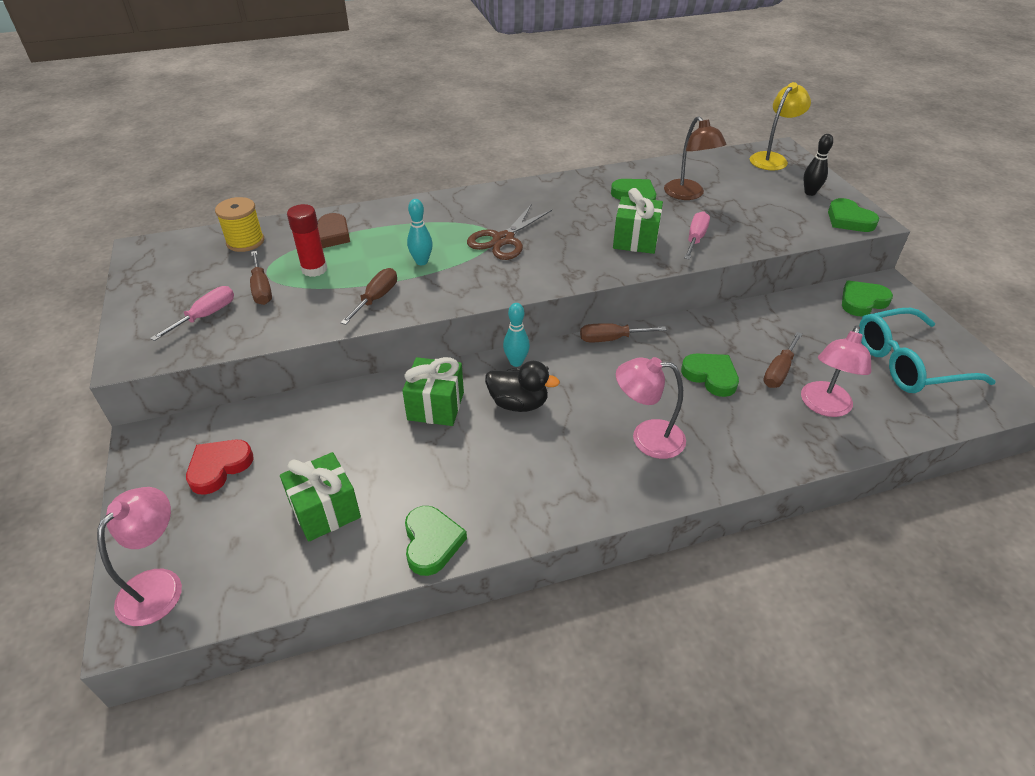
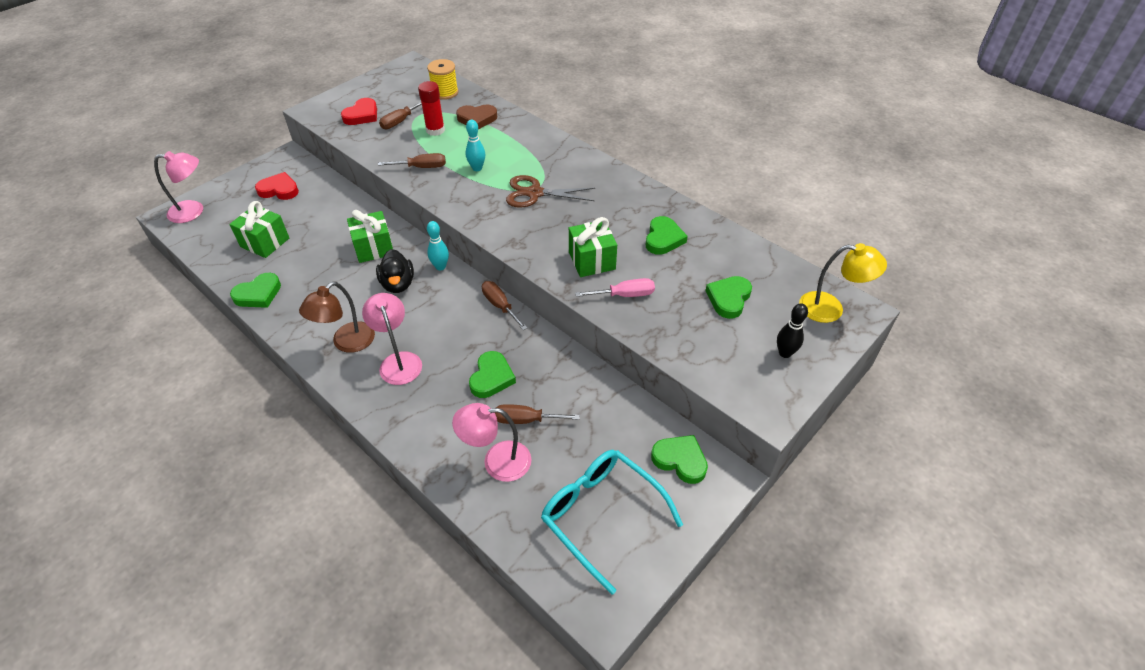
camera: 60 degrees right, 5 degrees up
pink screwdriver [150,286,234,341] -> red heart [341,98,377,125]
brown lamp [664,116,727,200] -> brown lamp moved to [299,282,375,353]
green heart [828,198,879,232] -> green heart moved to [705,276,752,319]

